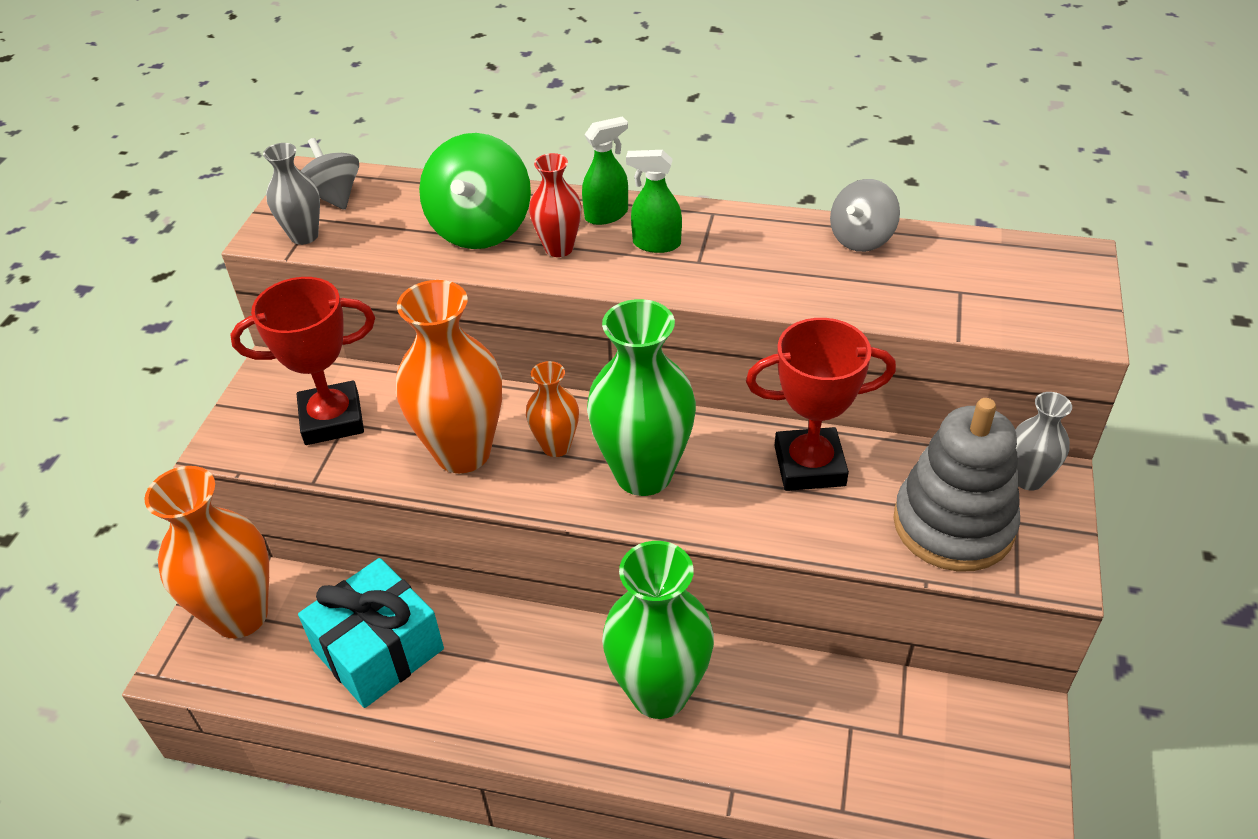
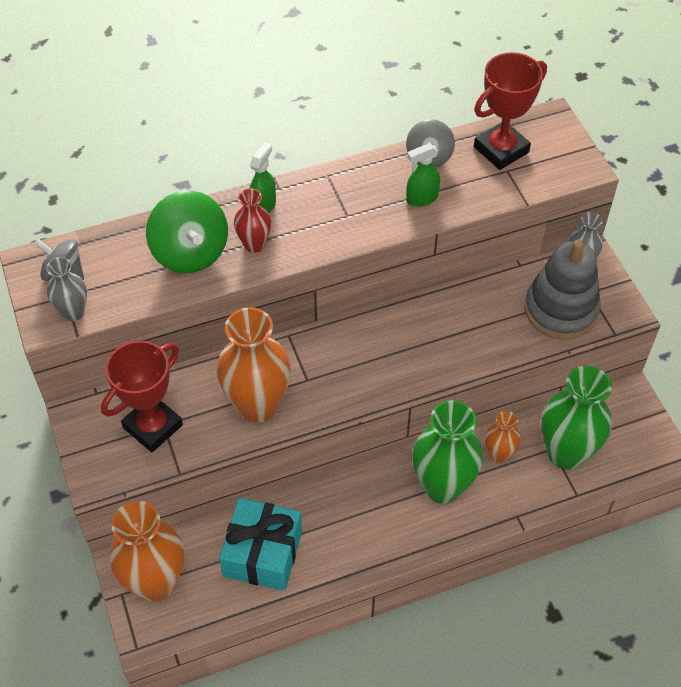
camera: 35 degrees left, 10 degrees up
orange vase [526,361,579,457] -> orange vase moved to [485,411,520,463]
green vase [587,299,696,496] -> green vase moved to [541,366,612,470]
green spray bottle [626,150,682,253] -> green spray bottle moved to [406,143,440,207]
red trophy [746,318,896,491] -> red trophy moved to [474,52,547,170]

